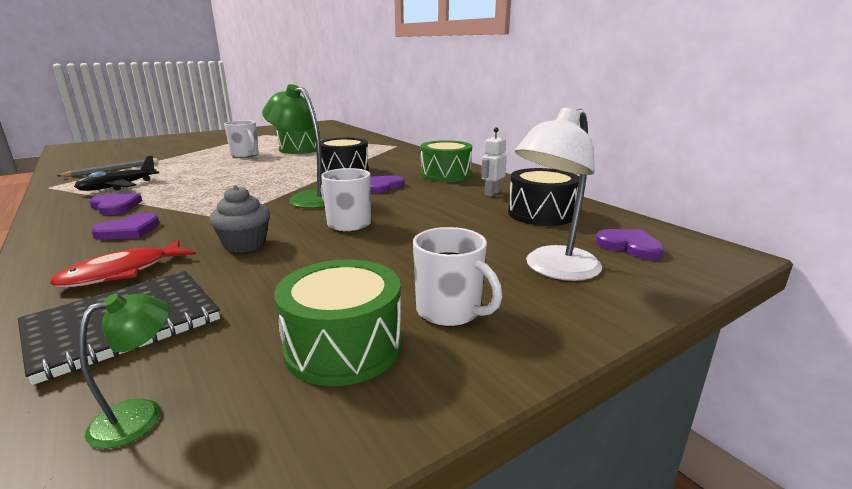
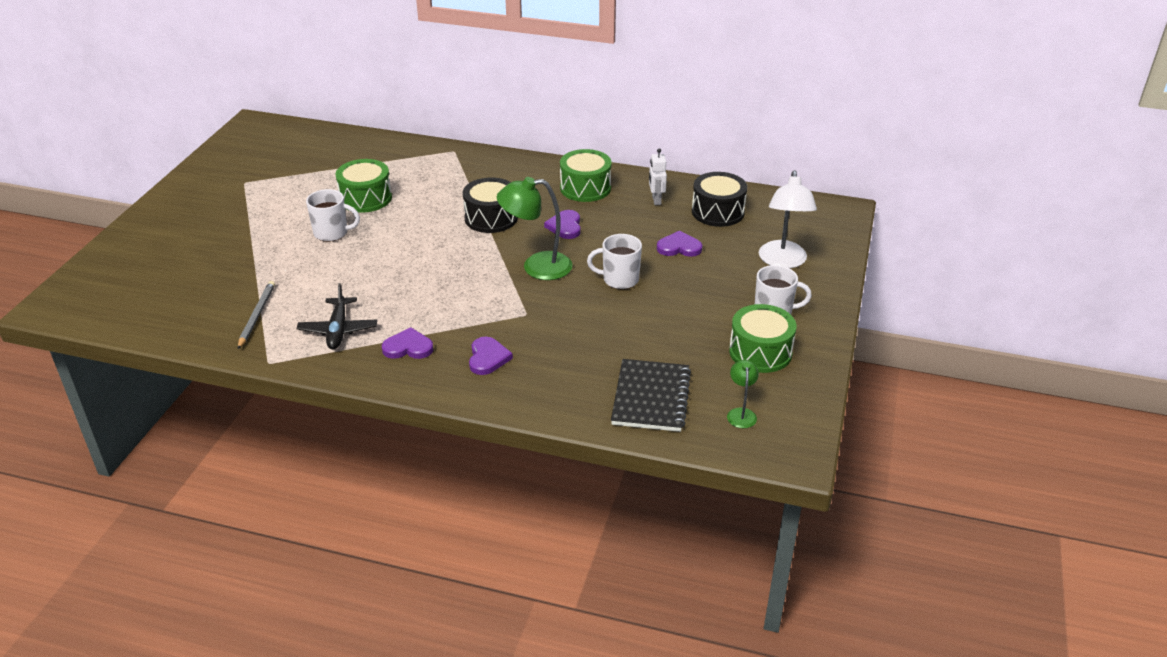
camera: 40 degrees left, 15 degrees up
red fish [49,240,196,287] -> none
grey cupcake [209,185,270,253] -> none
purple heart [595,229,664,260] -> purple heart moved to [657,231,702,257]

